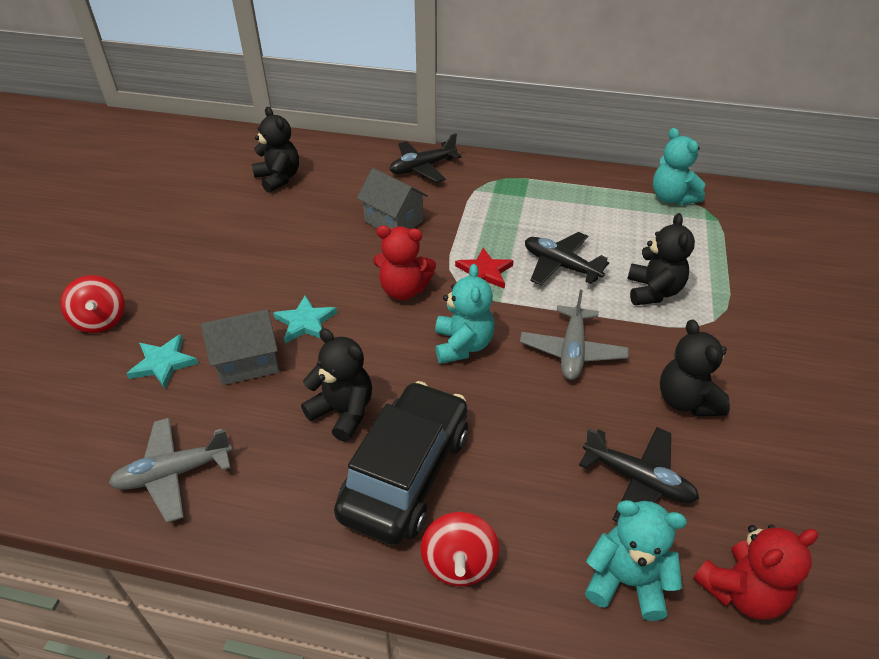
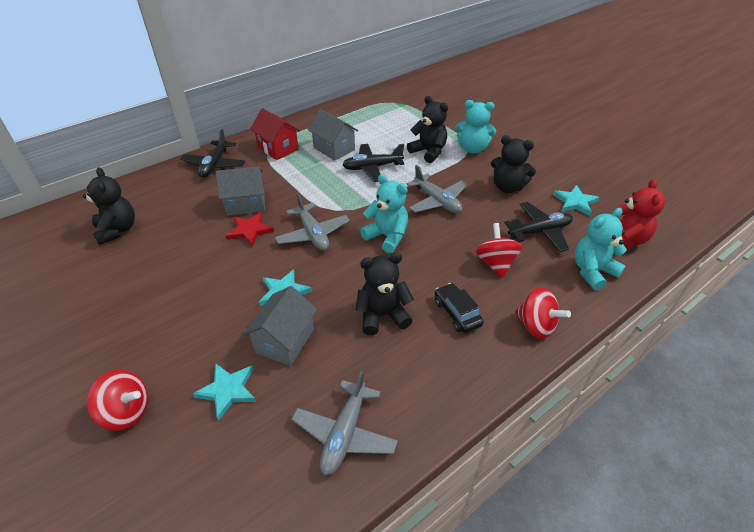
camera: 50 degrees left, 0 degrees up
black teddy bear [252,107,299,193] -> black teddy bear turned 60 degrees clockwise [83,167,135,245]
black car [334,381,468,545] -> black car [435,283,484,333], size x0.47
red teddy bear [373,226,436,300] -> grey plane [275,193,350,251]
red star [455,248,514,289] -> red star moved to [226,212,274,247]
turquoise teddy bear [653,128,705,205] -> turquoise teddy bear moved to [455,100,496,153]
none -> red house [250,108,300,160]
none -> grey house [308,109,358,161]
none -> red spinning top [476,223,522,278]
none -> turquoise star [553,185,599,216]

